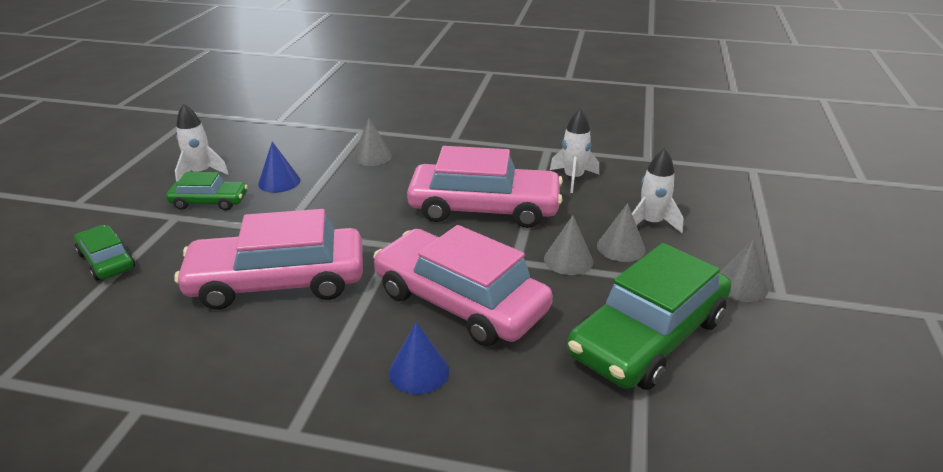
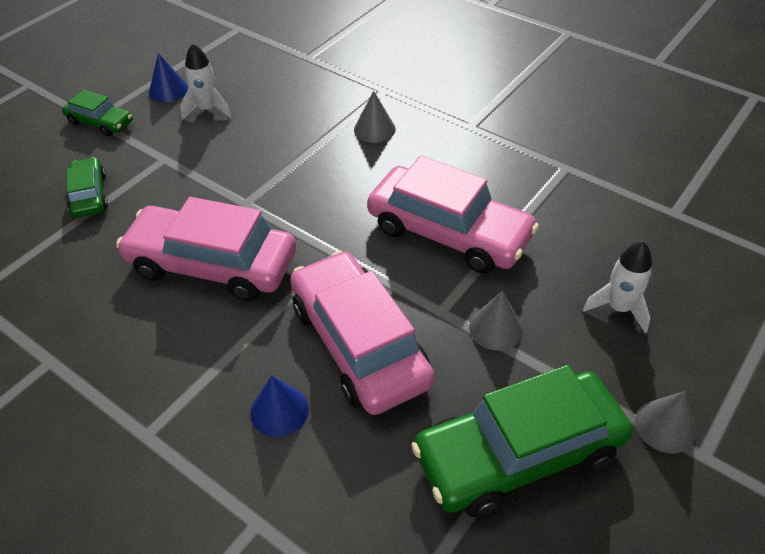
camera: 25 degrees right, 15 degrees up
green car [166,172,248,211] -> green car moved to [62,89,133,137]
blue cone [258,142,301,193] -> blue cone moved to [149,53,188,102]
white rocket [550,109,599,193] -> none
grey cone [597,203,646,262] -> none

